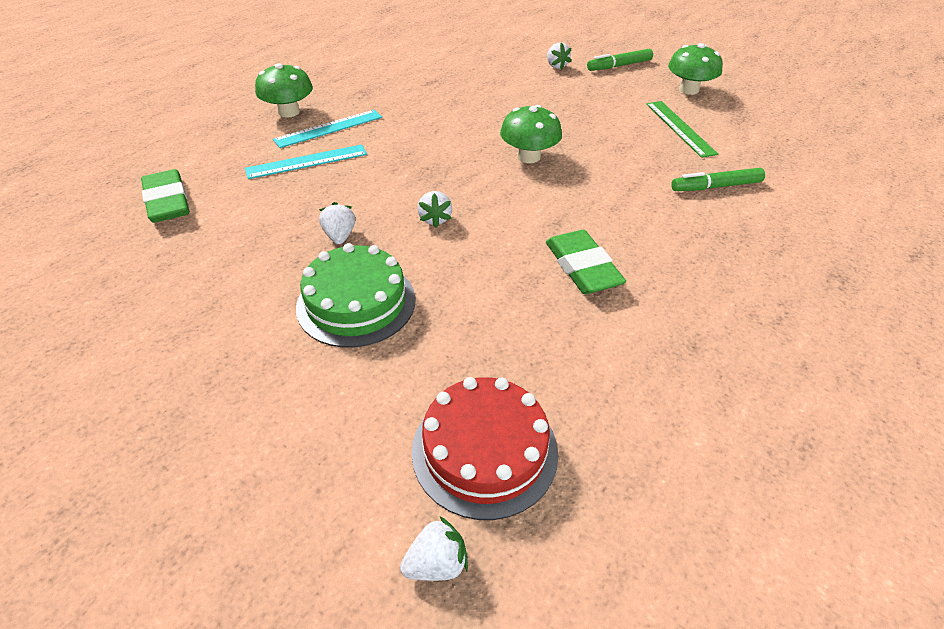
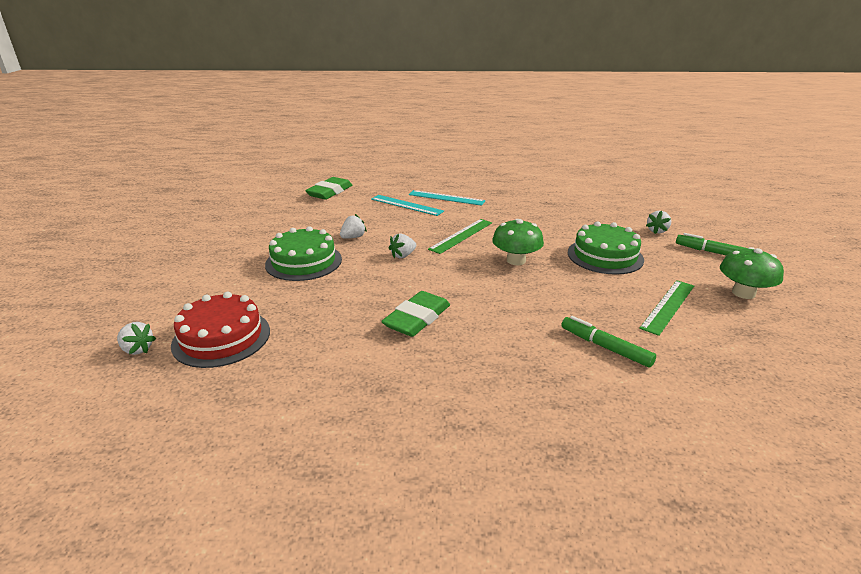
camera: 55 degrees right, 15 degrees down
green mushroom [255,63,313,118] -> none
none -> green ruler [428,219,492,254]
none -> green cake [568,221,644,275]

